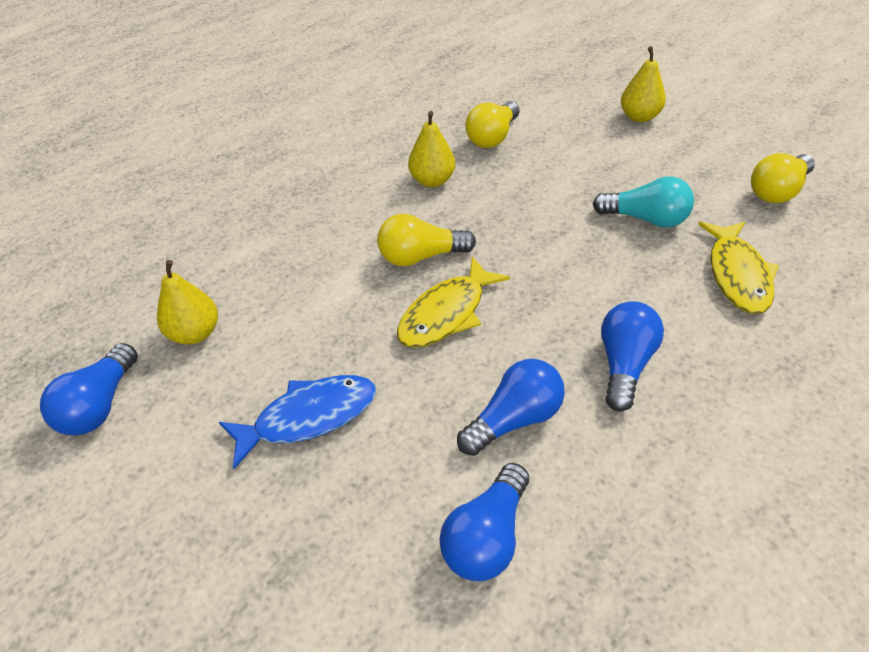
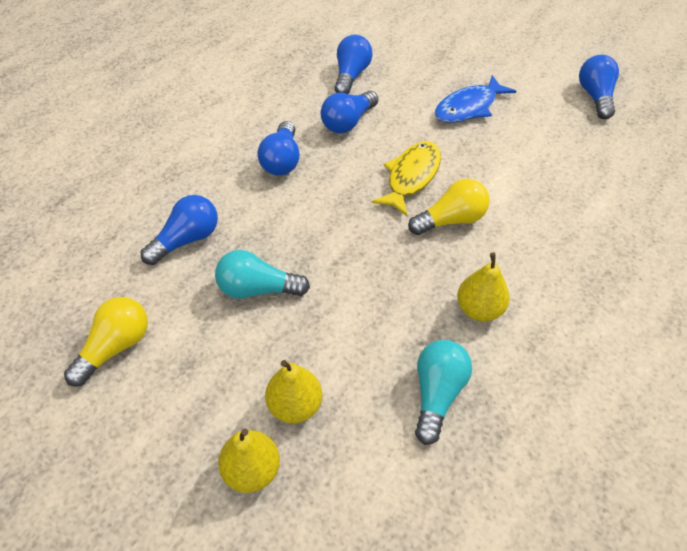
camera: 165 degrees right, 5 degrees up
yellow pear [157,260,218,344] -> yellow pear moved to [265,360,322,423]
yellow light bulb [465,101,519,148] -> turquoise light bulb [415,340,472,445]
yellow fish [698,222,779,314] -> blue light bulb [141,195,218,265]

